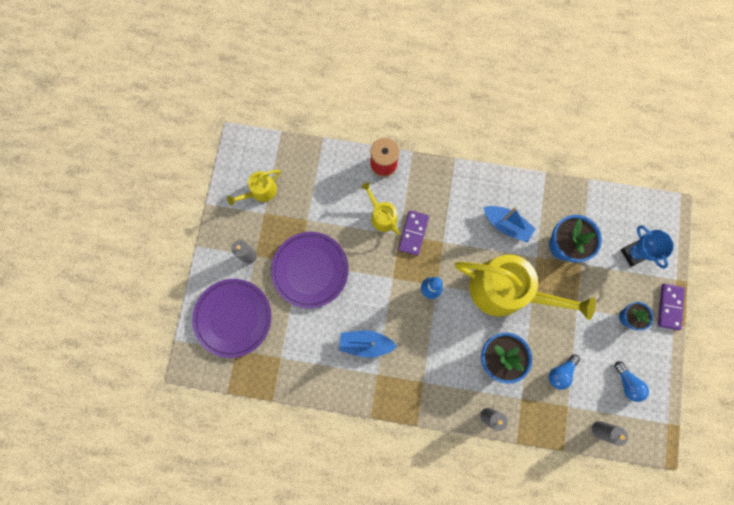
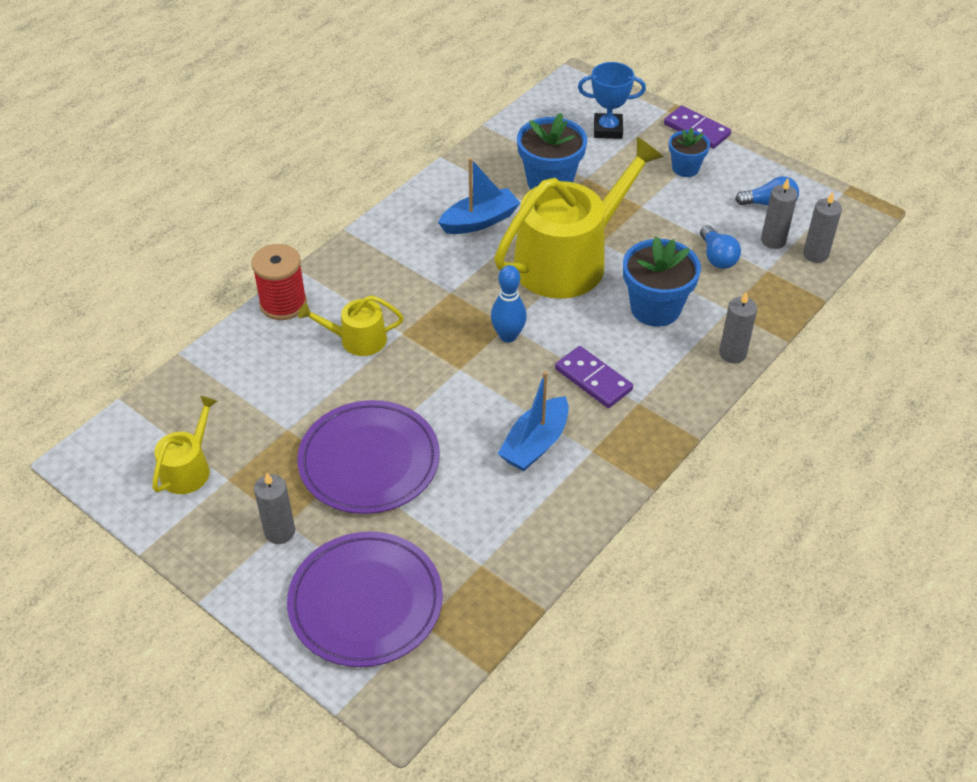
camera: 60 degrees left, 30 degrees down
yellow watering can [227,170,281,205] -> yellow watering can turned 150 degrees counterclockwise [152,396,217,494]
purple domino [398,210,429,256] -> purple domino moved to [555,346,633,408]
none -> grey candle [761,178,798,249]

